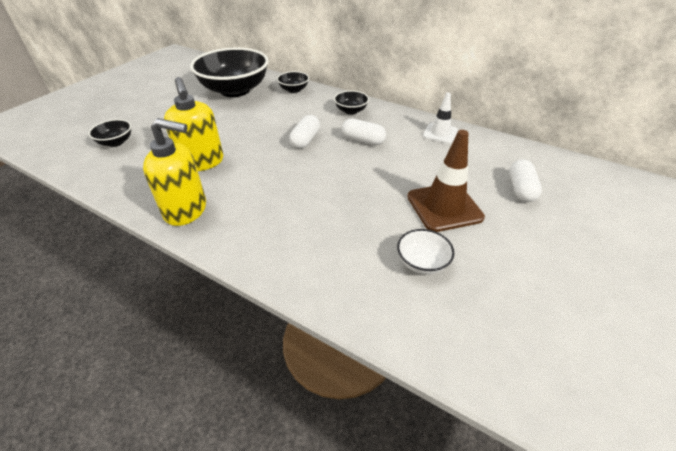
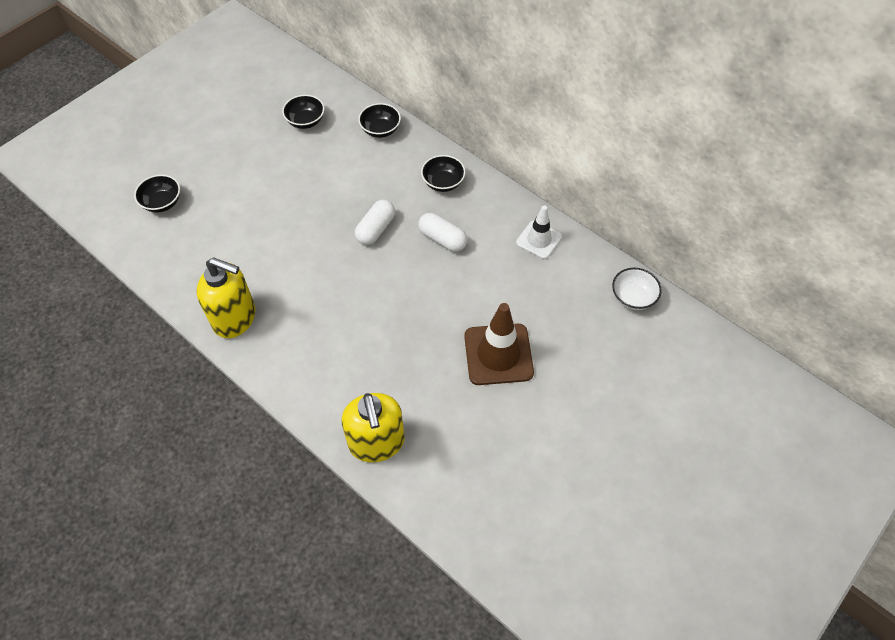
camera: 10 degrees right, 15 degrees up
yellow soap dispenser [164,77,223,171] -> yellow soap dispenser moved to [342,393,405,462]
black bowl [190,47,269,97] -> black bowl [282,95,325,129], size x0.44
white bowl [397,229,454,275] -> white bowl moved to [612,268,662,310]
white capsule [509,159,542,202] -> none

